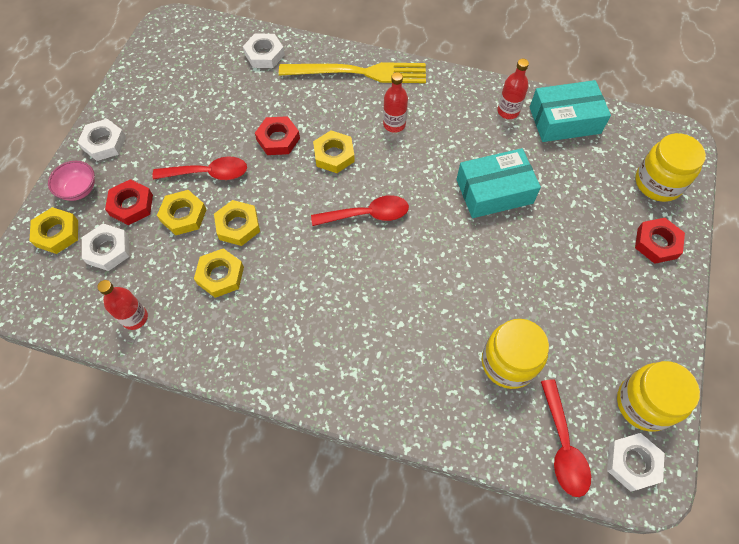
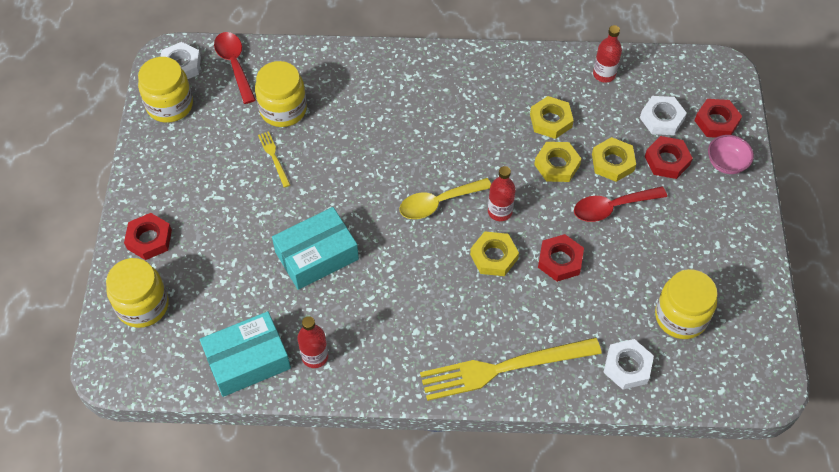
camera: 165 degrees right, 5 degrees down
yellow nut [29,207,78,254] -> red nut [694,99,742,138]
white nut [77,119,126,161] -> none
red spoon [311,195,409,226] -> yellow spoon [399,178,491,219]
red bottle [383,72,408,133] -> red bottle moved to [488,166,516,221]
none -> yellow fork [258,131,290,188]
none -> yellow jar [655,269,718,339]

